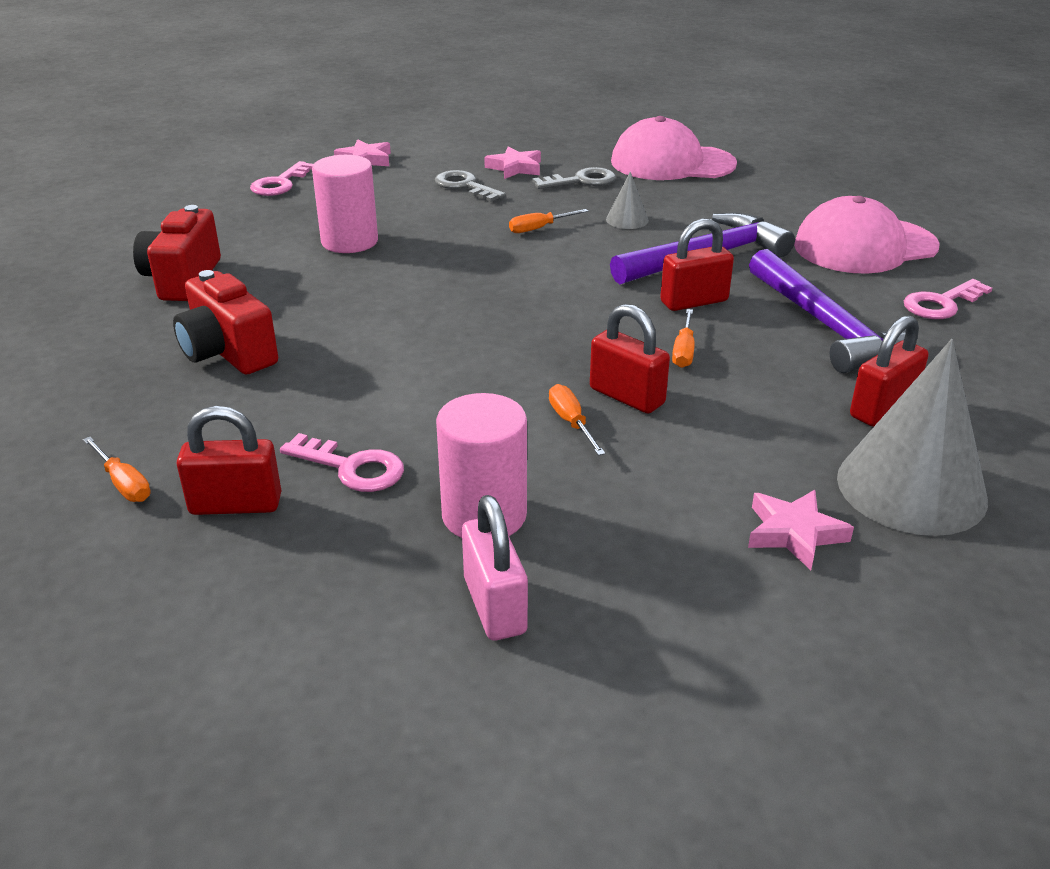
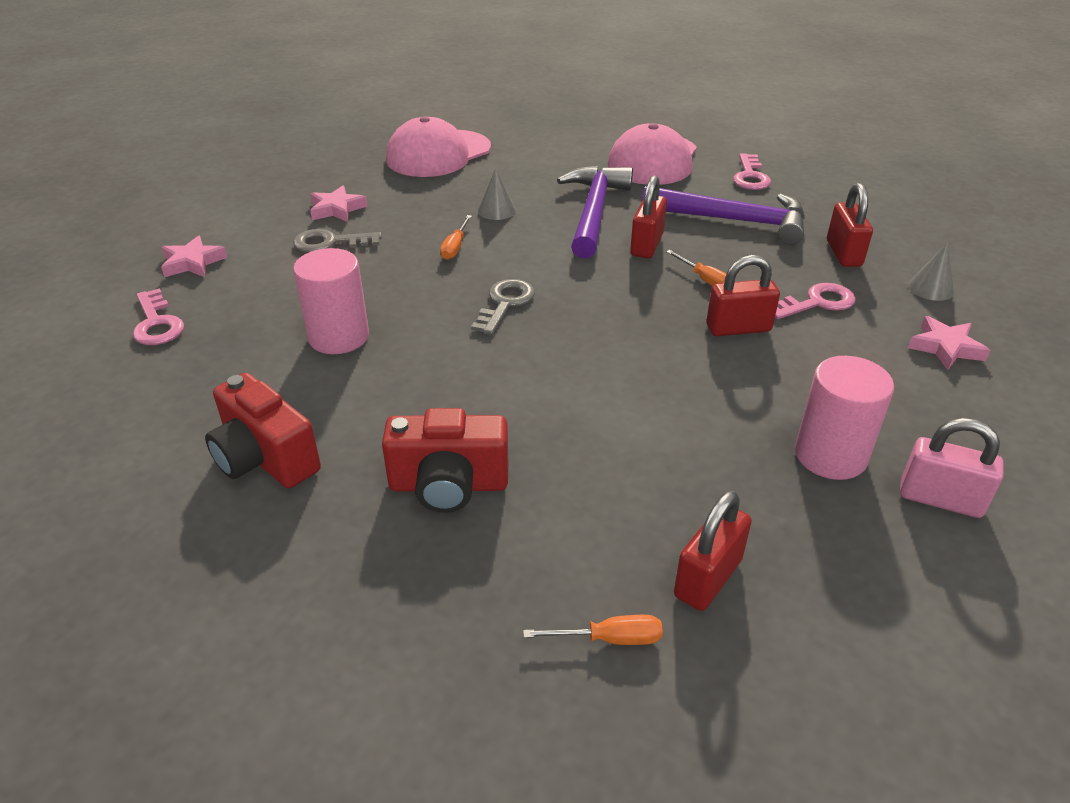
camera: 50 degrees left, 5 degrees up
pink key [280,433,404,492] -> pink key moved to [775,283,856,319]
grey key [532,167,616,189] -> grey key moved to [471,279,535,335]
orange screwdriver [549,384,605,456] -> none
grey cone [837,339,988,536] -> grey cone [908,243,954,301], size x0.44

